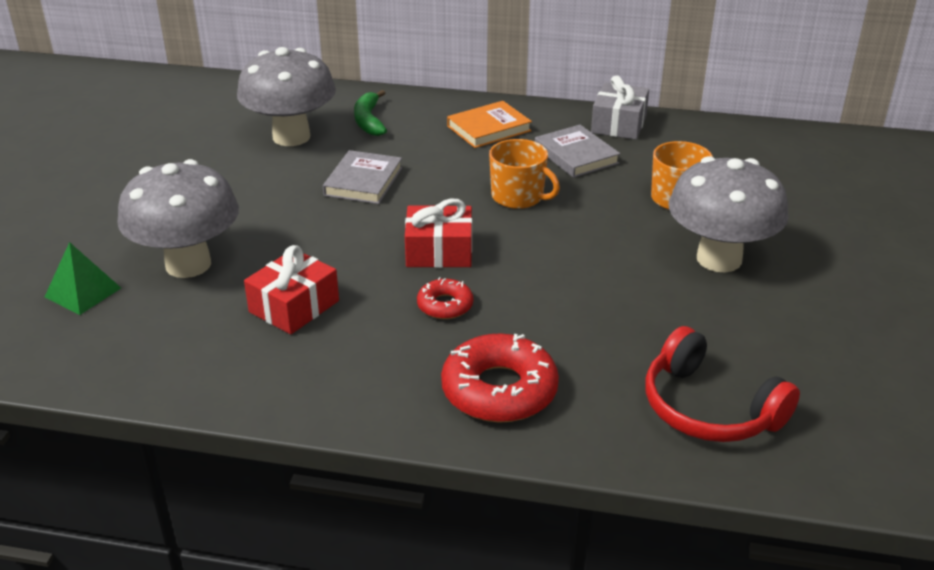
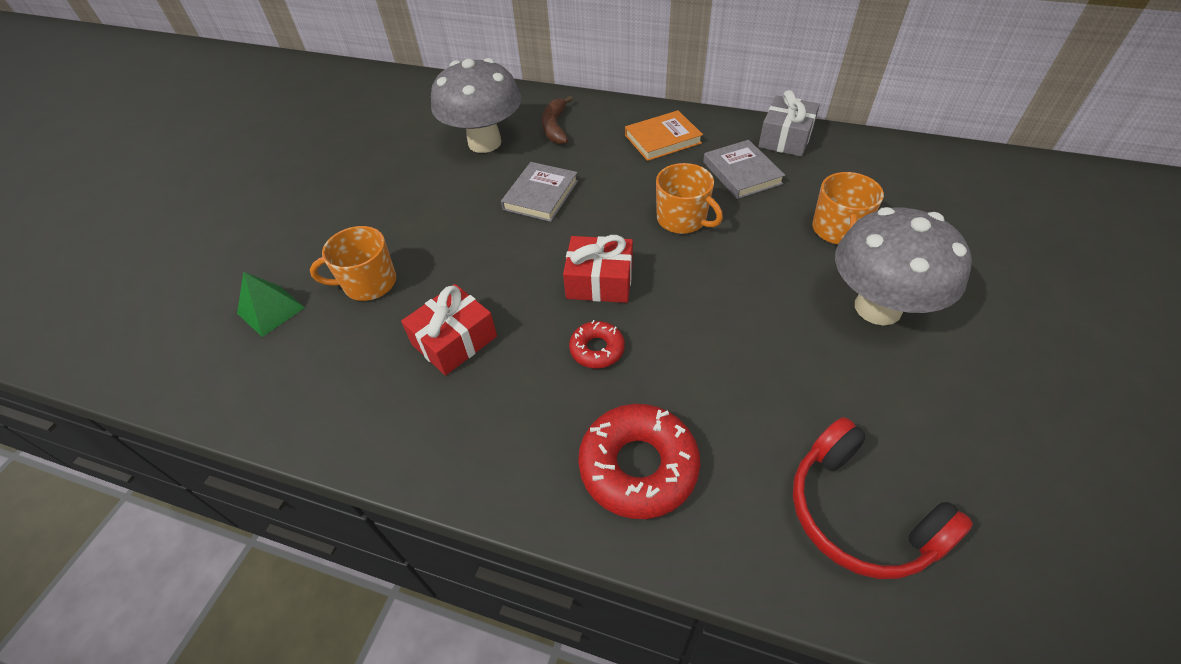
camera: 10 degrees right, 15 degrees up
grey mushroom [117,159,239,278] -> orange mug [310,226,396,301]
green banana [354,90,387,136] -> brown banana [542,96,573,145]

